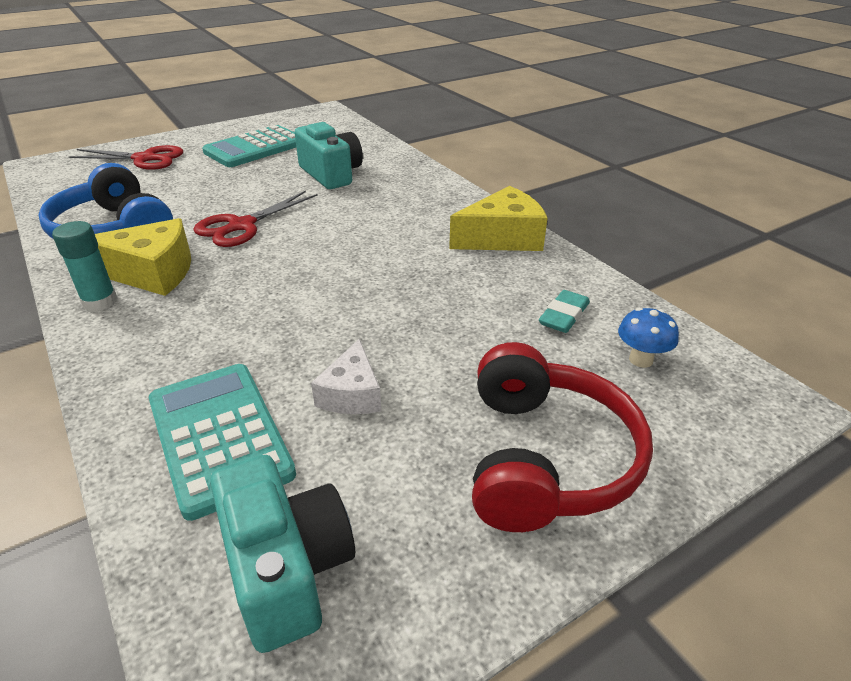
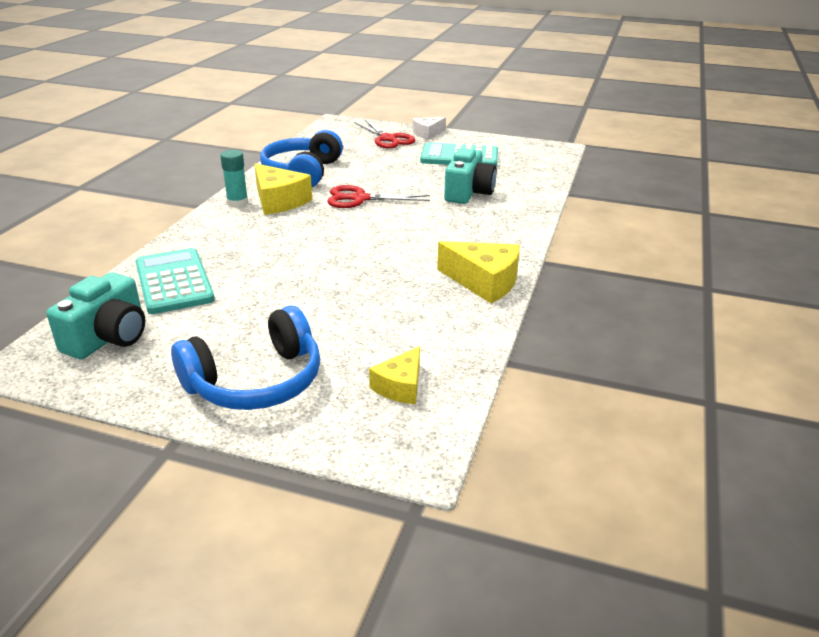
camera: 50 degrees right, 5 degrees down
turquoise calculator [149,364,296,521] -> turquoise calculator turned 45 degrees counterclockwise [135,248,215,314]
white cheese [311,338,381,414] -> white cheese moved to [413,117,446,140]
red headphones [472,342,653,532] -> blue headphones [171,305,320,410]
turquoise eraser [539,290,590,333] -> none
blue mushroom [618,307,679,368] -> yellow cheese [369,346,420,404]

